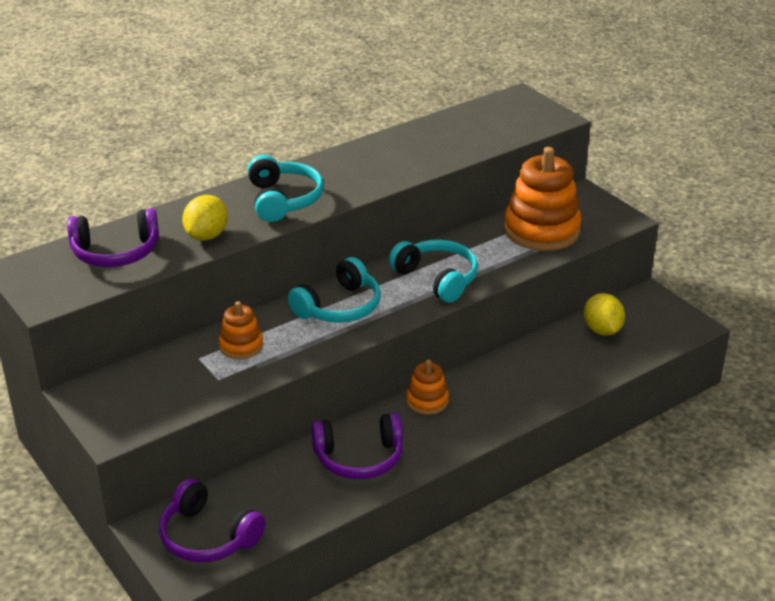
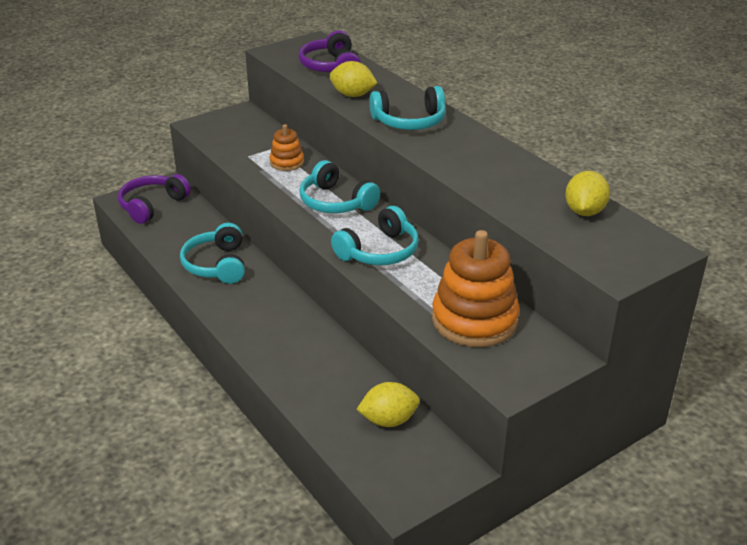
camera: 90 degrees right, 0 degrees up
purple headphones [311,413,403,479] -> turquoise headphones [180,223,245,284]
orange stacking toy [406,359,449,415] -> none
none -> yellow lemon [565,171,610,216]

